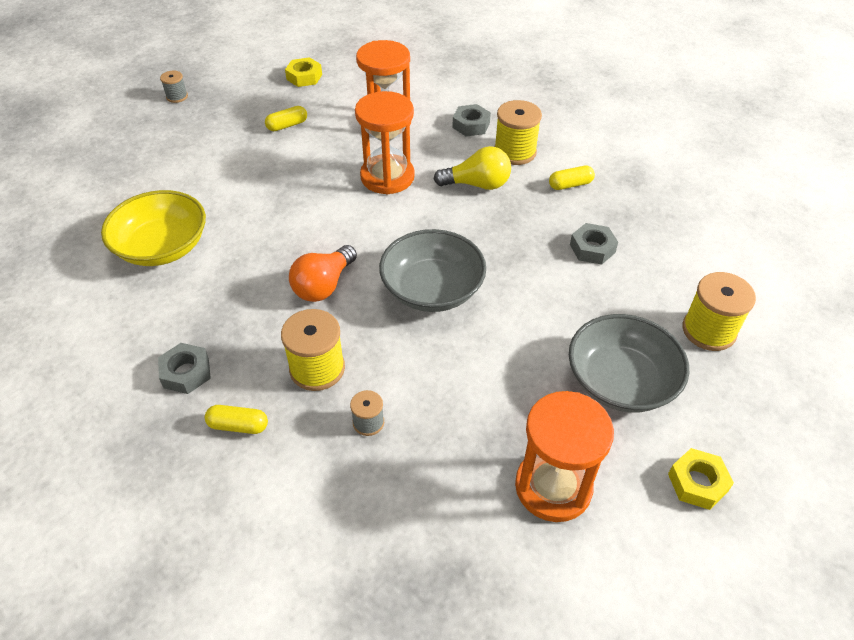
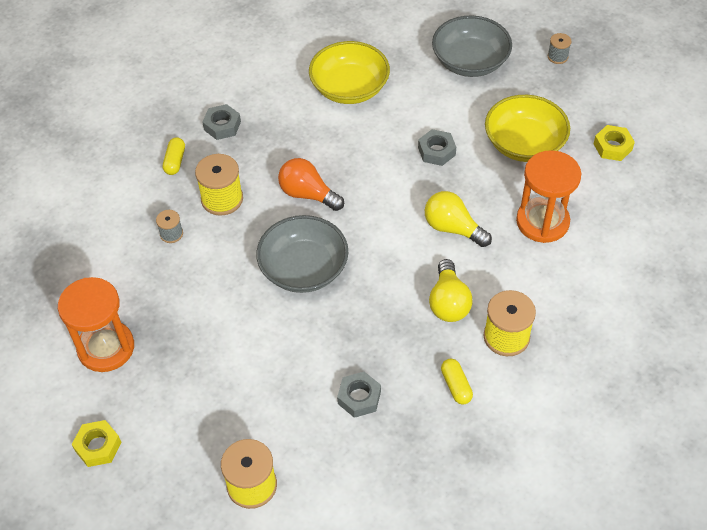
camera: 90 degrees right, 5 degrees up
yellow capsule [265,106,307,131] -> yellow bowl [485,95,570,162]
orange hourglass [355,91,415,194] -> yellow light bulb [425,191,492,247]
grey nut [452,104,491,137] -> grey nut moved to [418,129,456,166]
grey bowl [569,314,689,412] -> grey bowl moved to [432,16,512,77]

